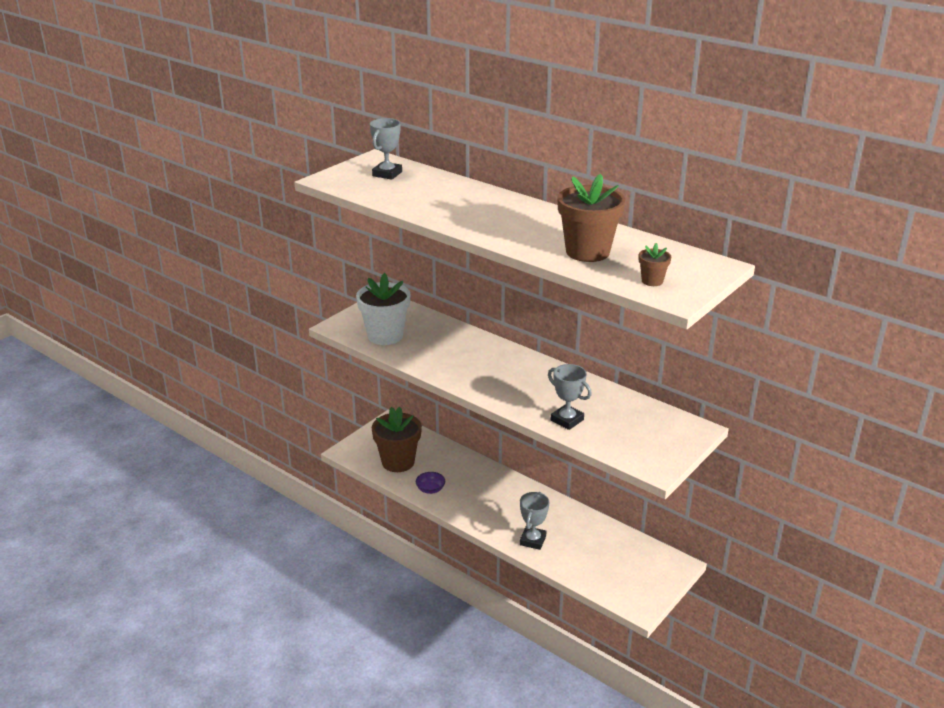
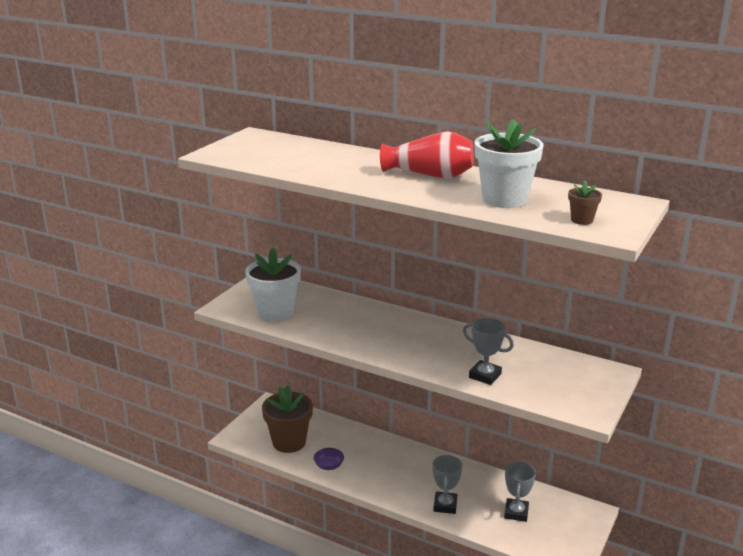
camera: 10 degrees left, 5 degrees down
grey trophy [370,118,402,180] -> grey trophy moved to [504,461,536,522]
brown flower pot [557,174,625,262] -> white flower pot [474,119,544,208]
none -> red vase [380,132,474,178]

